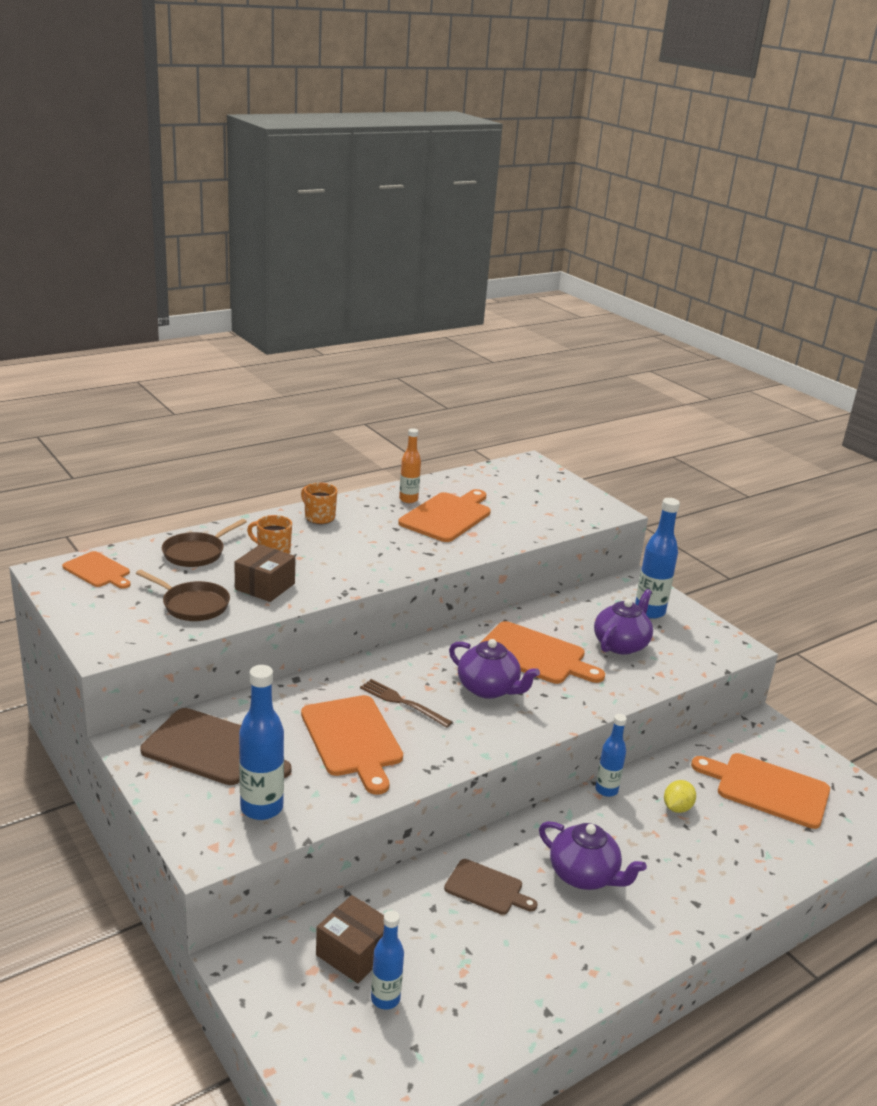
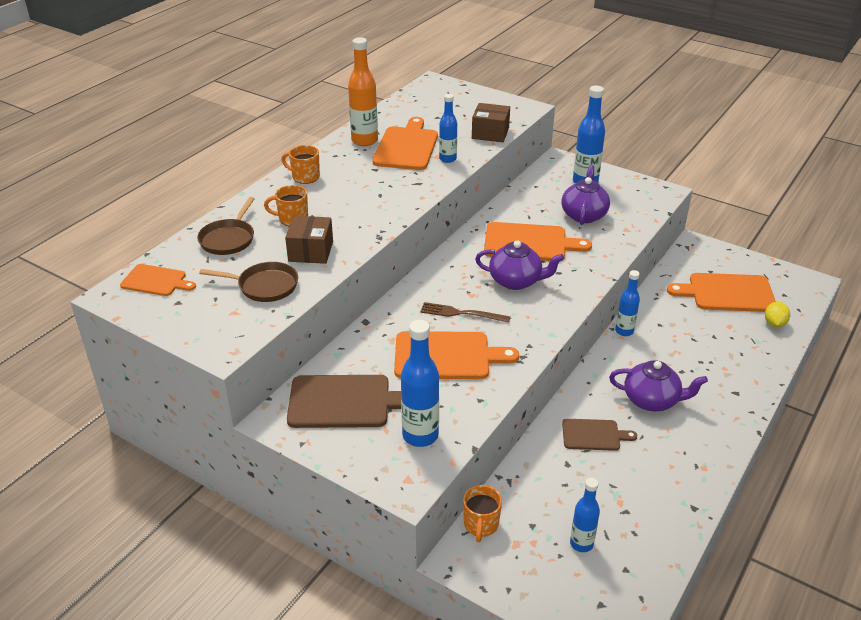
camera: 20 degrees left, 10 degrees up
orange cutting board [301,695,403,795] -> orange cutting board turned 45 degrees counterclockwise [394,331,519,379]
brown box [316,895,384,983] -> brown box moved to [472,103,510,142]
orange bottle [399,428,421,503] -> orange bottle [348,37,378,146], size x1.57
yellow lemon [664,780,696,813] -> yellow lemon moved to [765,302,790,327]
none -> blue bottle [439,94,457,163]
none -> orange mug [463,485,502,542]

